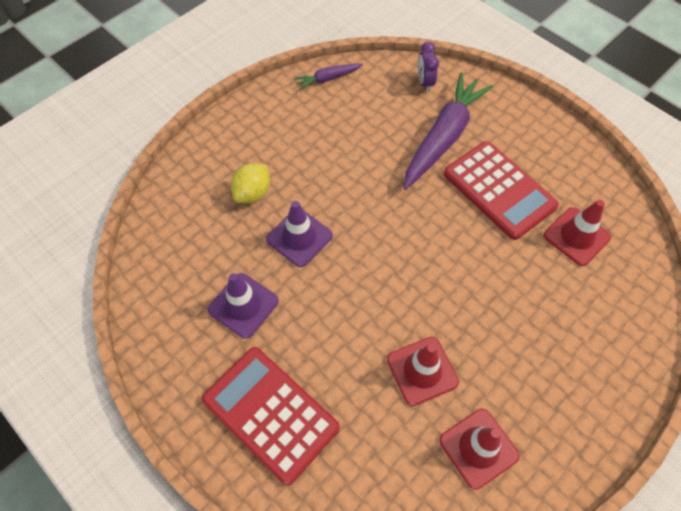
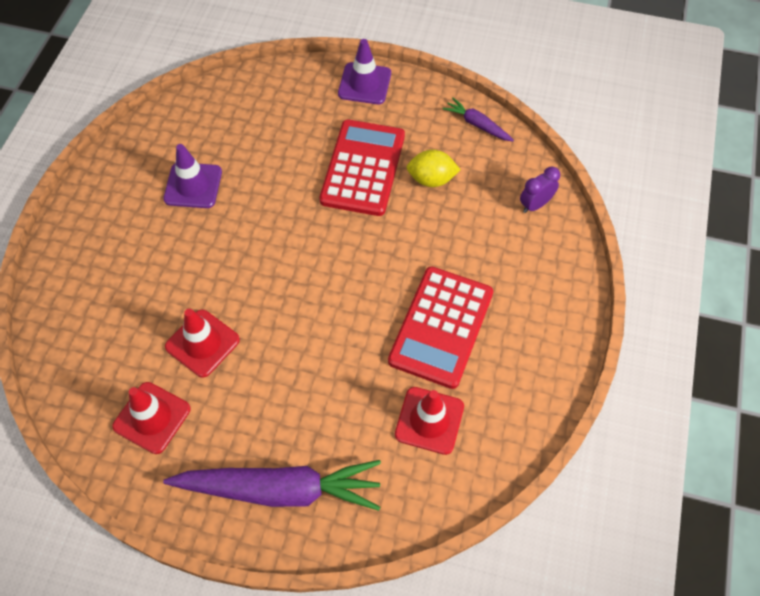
camera: 60 degrees right, 0 degrees up
red calculator [202,347,340,485] -> red calculator moved to [319,119,405,216]
yellow lemon [231,163,270,203] -> yellow lemon moved to [406,149,461,187]
purple traffic cone [266,201,333,267] -> purple traffic cone moved to [338,39,391,104]
purple carrot [403,73,493,190] -> purple carrot moved to [163,460,381,511]

